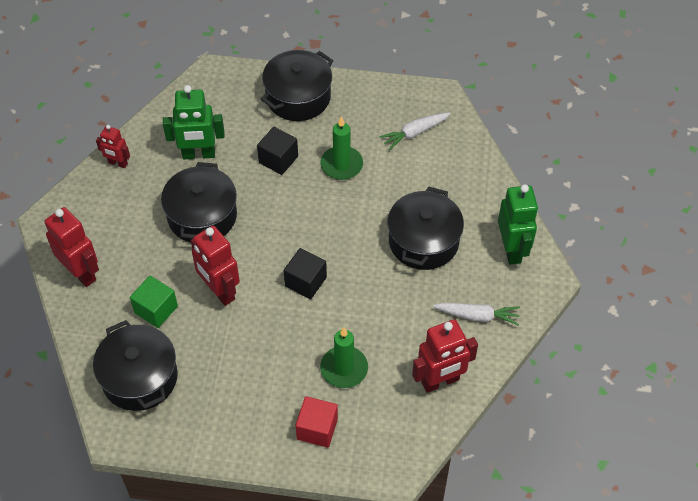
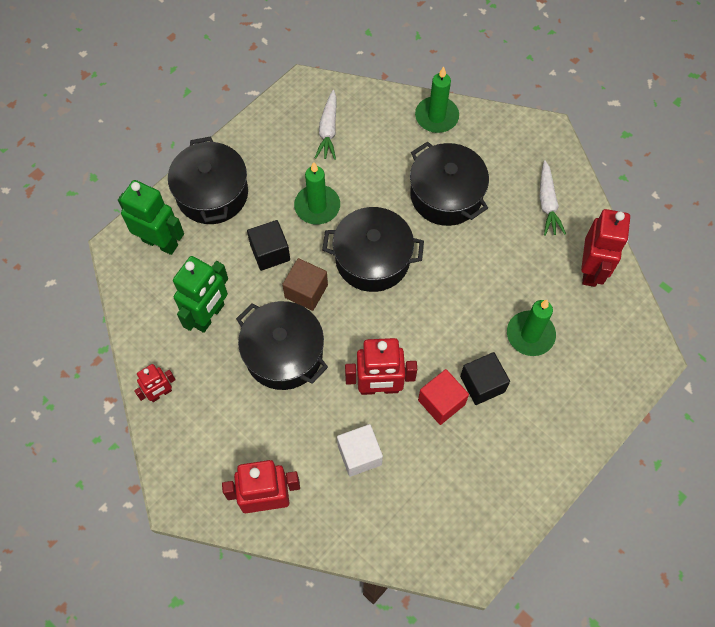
camera: 55 degrees left, 10 degrees up
black pot [93,320,178,411] -> black pot moved to [322,207,424,292]
green cube [130,276,178,328] -> white cube [337,424,383,477]
black cube [284,248,327,299] -> black cube moved to [460,352,510,405]
red cube [296,396,338,448] -> red cube moved to [418,369,469,425]
white carrot [433,303,520,325] -> white carrot turned 135 degrees clockwise [540,160,566,236]
green robot [498,184,538,265] -> green robot moved to [118,180,184,255]
none -> brown cube [282,258,328,311]
none -> green candle [415,67,459,133]

